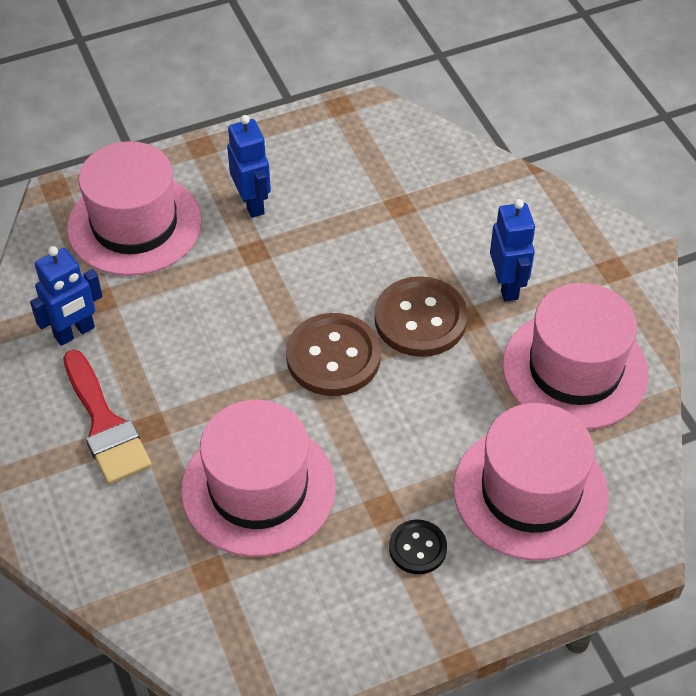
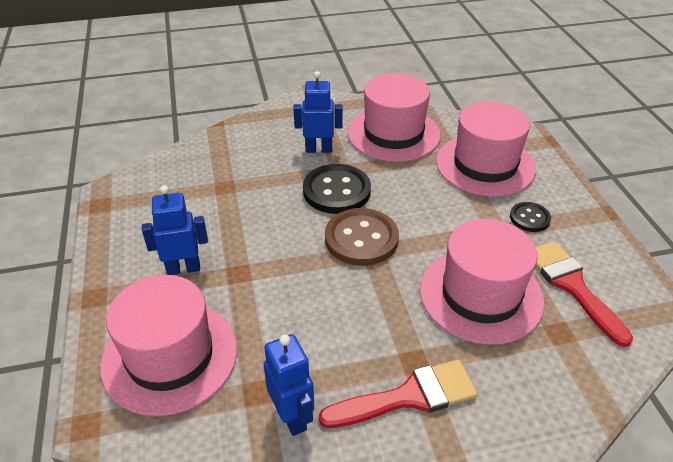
camera: 80 degrees left, 10 degrees down
brown button [374,276,468,357] -> black button [303,164,371,214]
none -> red brush [536,241,633,347]

